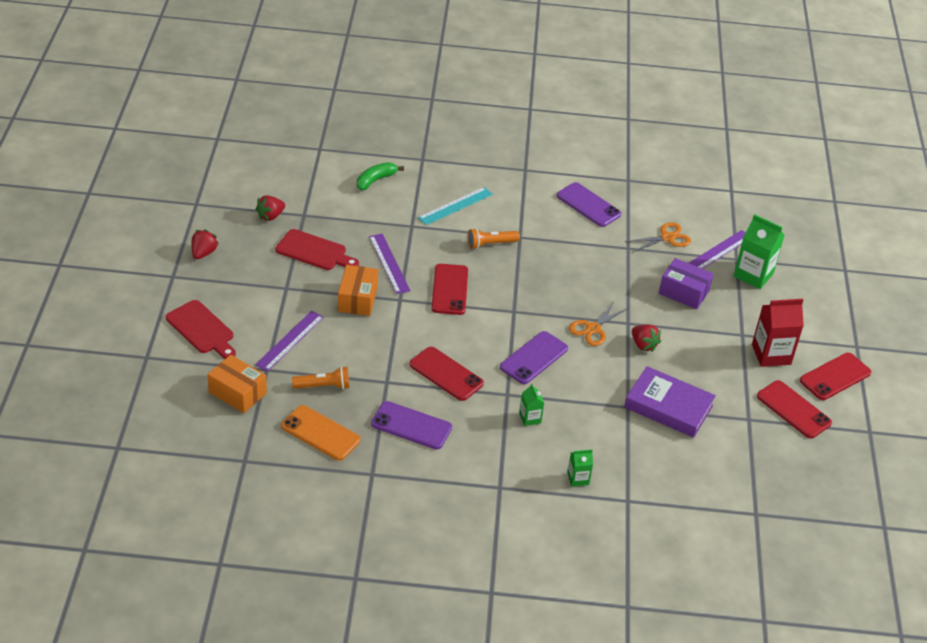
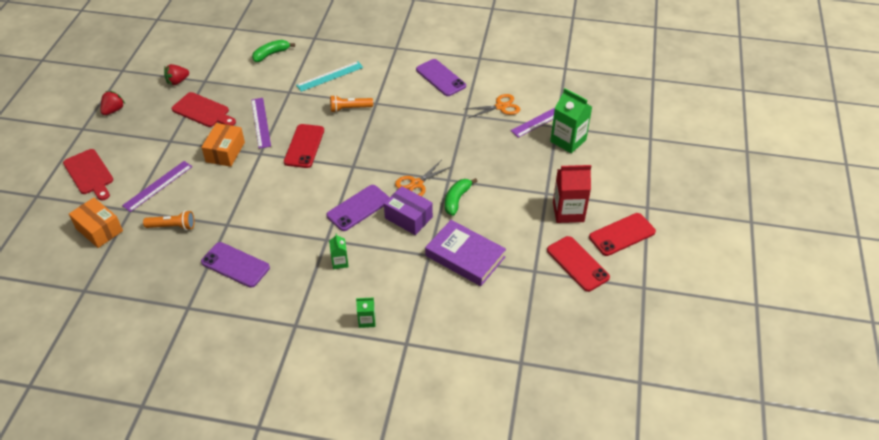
camera: 10 degrees right, 5 degrees up
orange phone [281,405,361,461] -> none
red phone [410,347,484,401] -> none
red strawberry [632,325,661,352] -> green banana [445,178,478,216]
purple box [659,258,713,309] -> purple box moved to [384,186,433,235]

